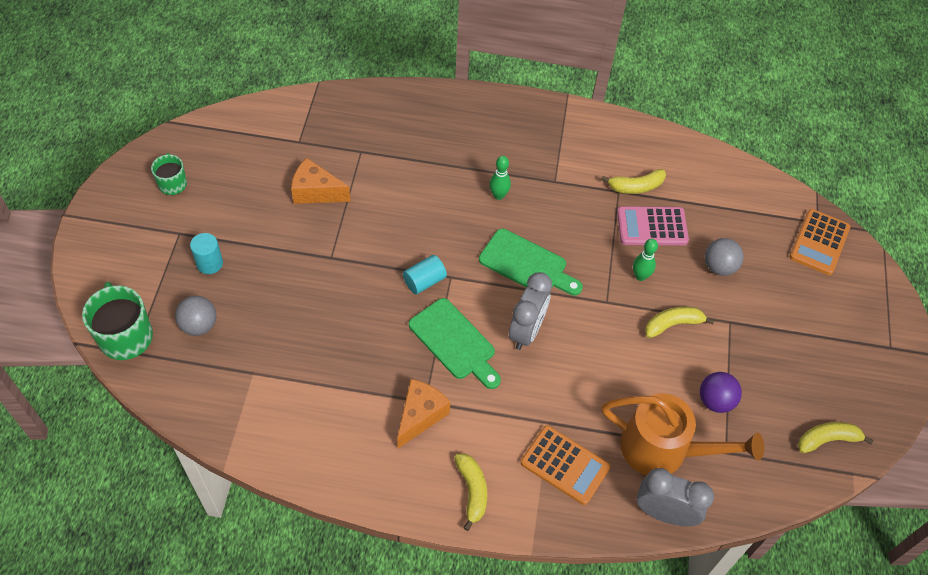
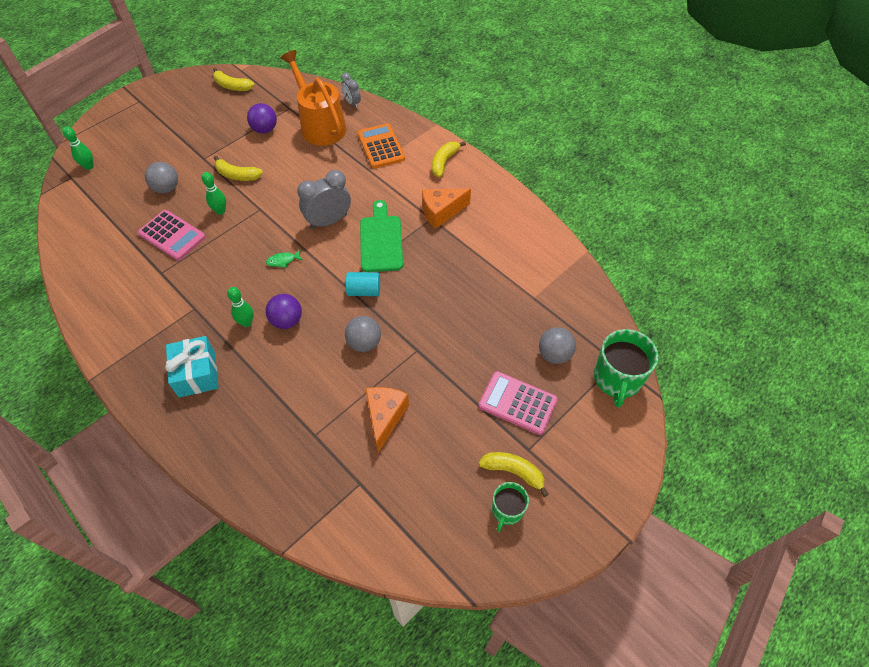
camera: 140 degrees left, 0 degrees up
turquoise cylinder [190,233,223,274] -> pink calculator [478,371,558,435]
orange cheese [291,158,350,204] -> orange cheese turned 135 degrees counterclockwise [365,387,409,453]
green cutting board [479,229,583,296] -> green fish [266,250,303,268]
yellow banana [601,169,666,194] -> yellow banana moved to [478,452,549,497]
grey clock [637,468,714,526] -> grey clock [341,73,361,108], size x0.58
orange calculator [790,209,850,275] -> green bowling pin [63,127,94,170]
none -> turquoise gift [165,336,219,398]
none -> purple ball [265,294,302,329]
none -> grey ball [345,316,381,352]

